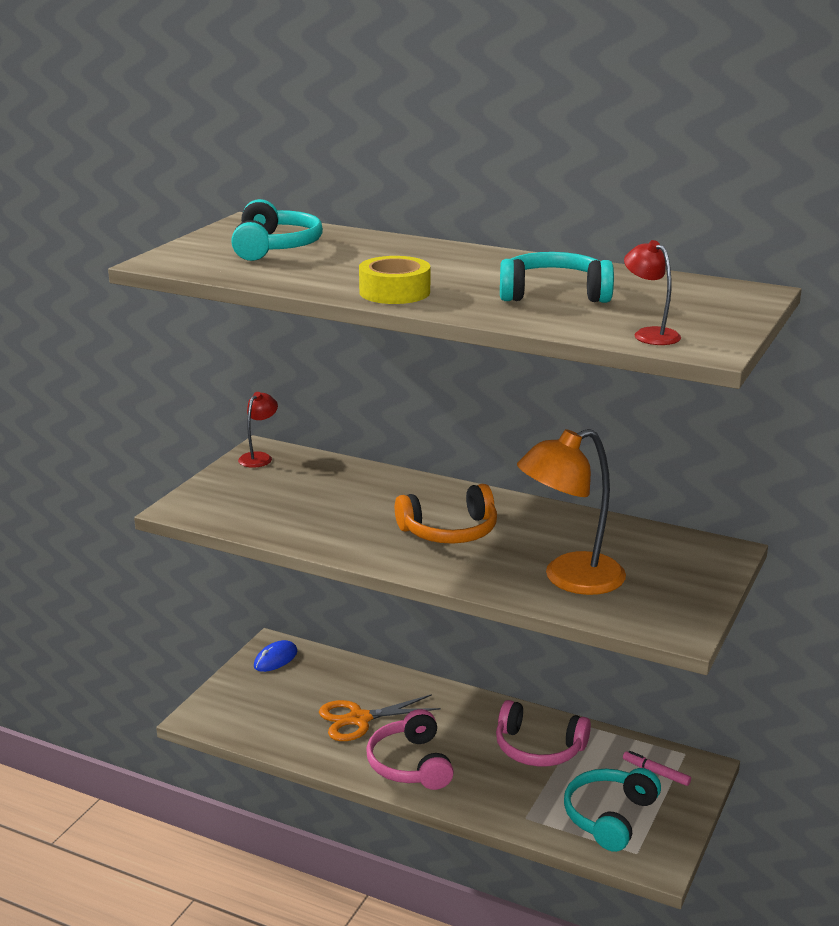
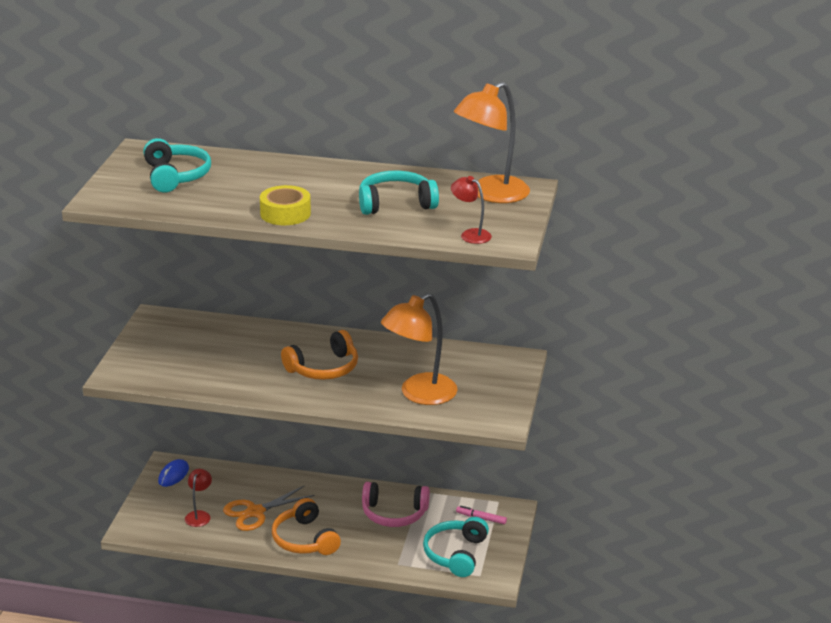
camera: 15 degrees left, 5 degrees up
red lamp [238,392,278,468] -> red lamp moved to [185,469,212,527]
pink headphones [366,709,454,790] -> orange headphones [272,498,341,555]
none -> orange lamp [454,82,530,203]

